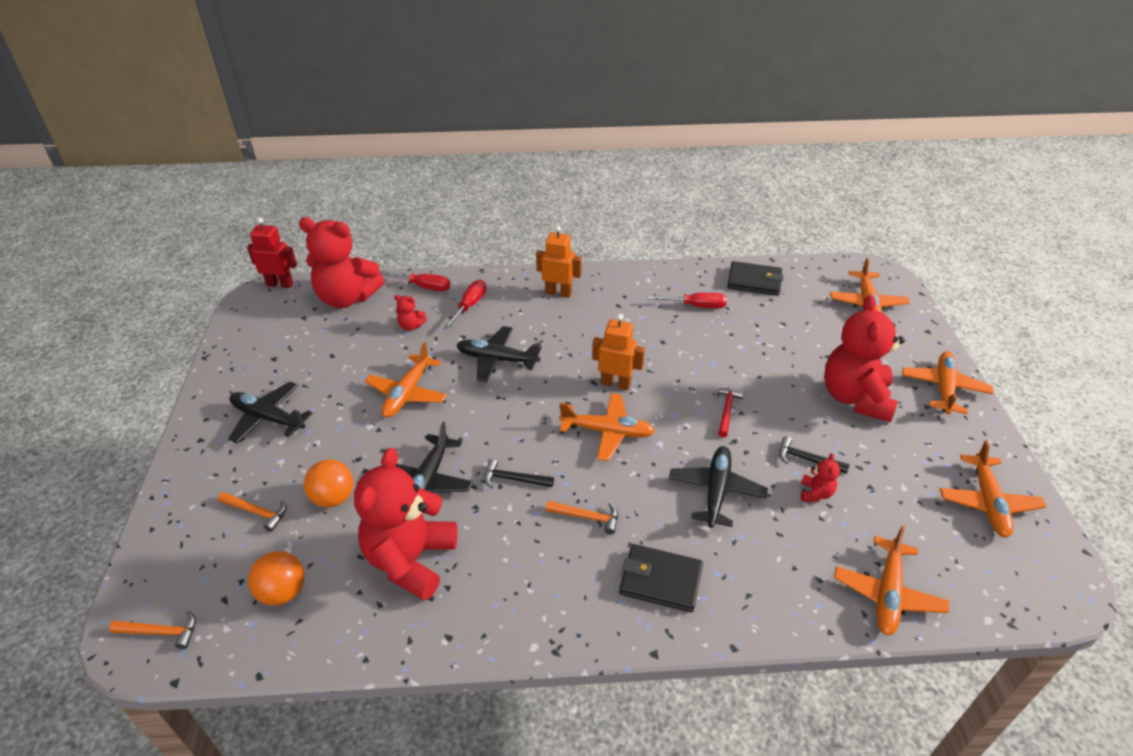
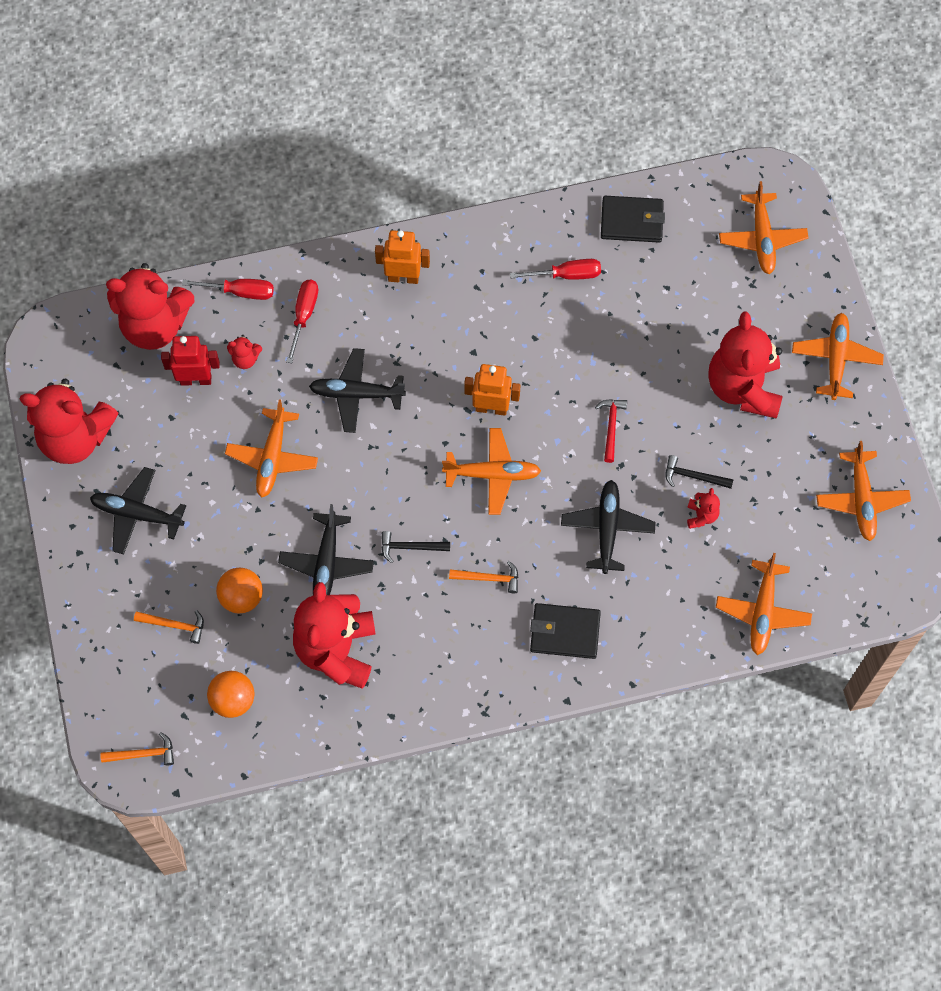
camera: 10 degrees left, 25 degrees up
red robot [247,217,297,288] -> red robot moved to [161,336,220,386]
none -> red teddy bear [20,379,119,464]

